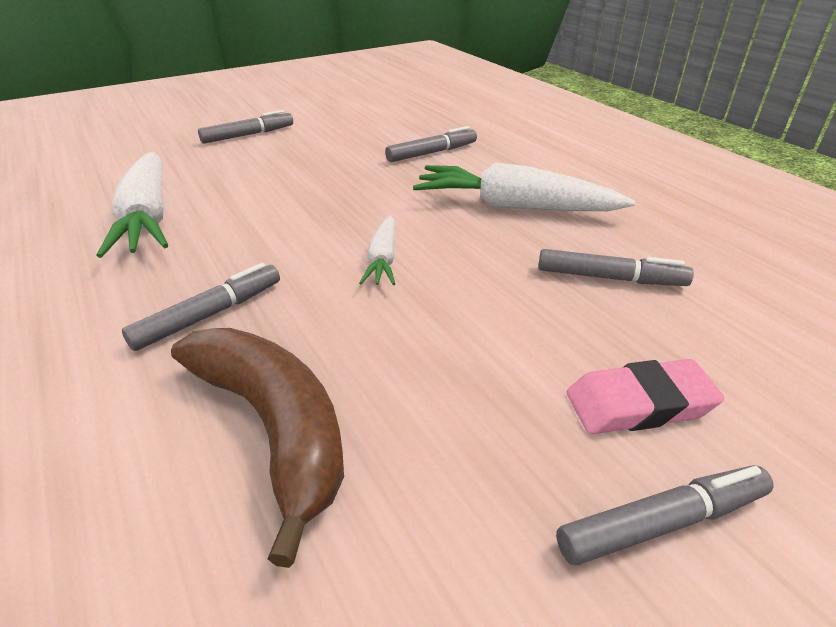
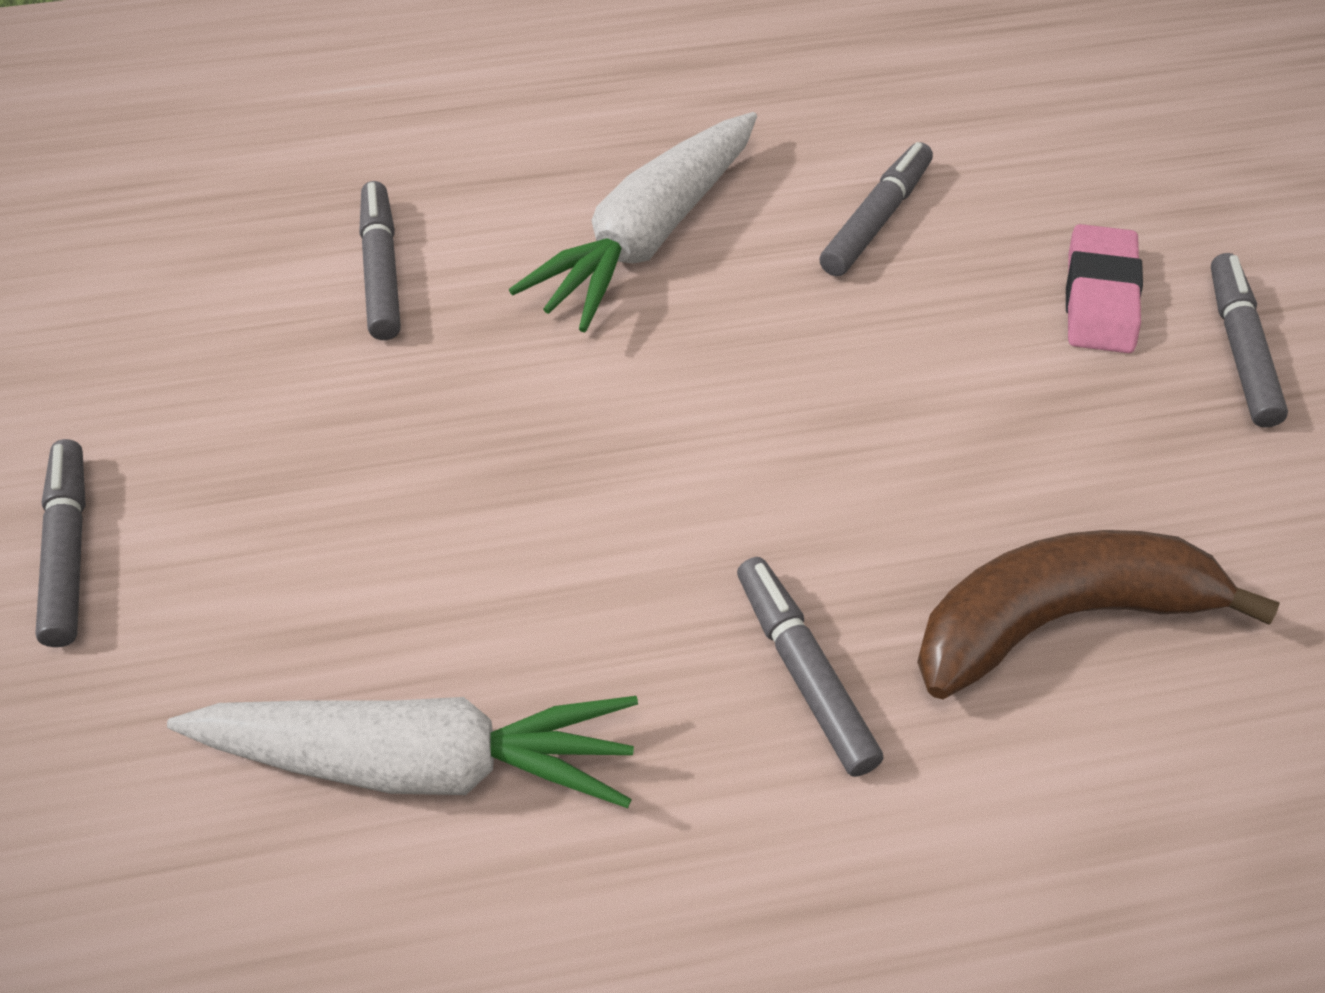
camera: 70 degrees left, 15 degrees up
white carrot [359,215,395,285] -> none

